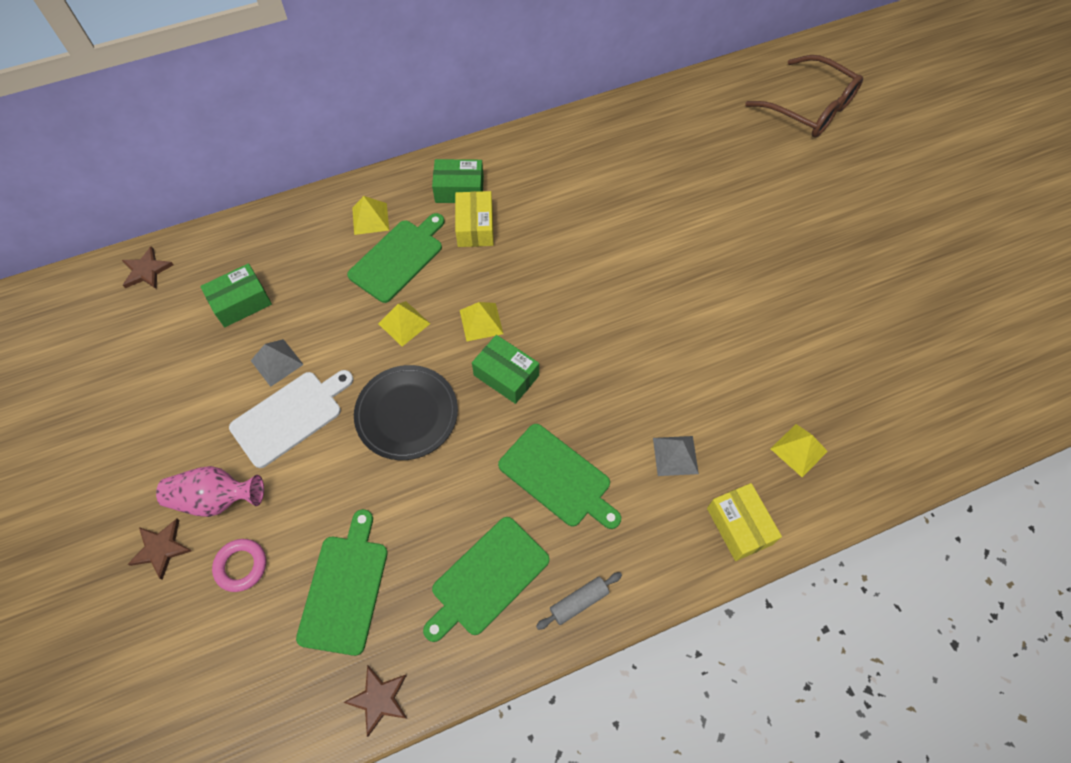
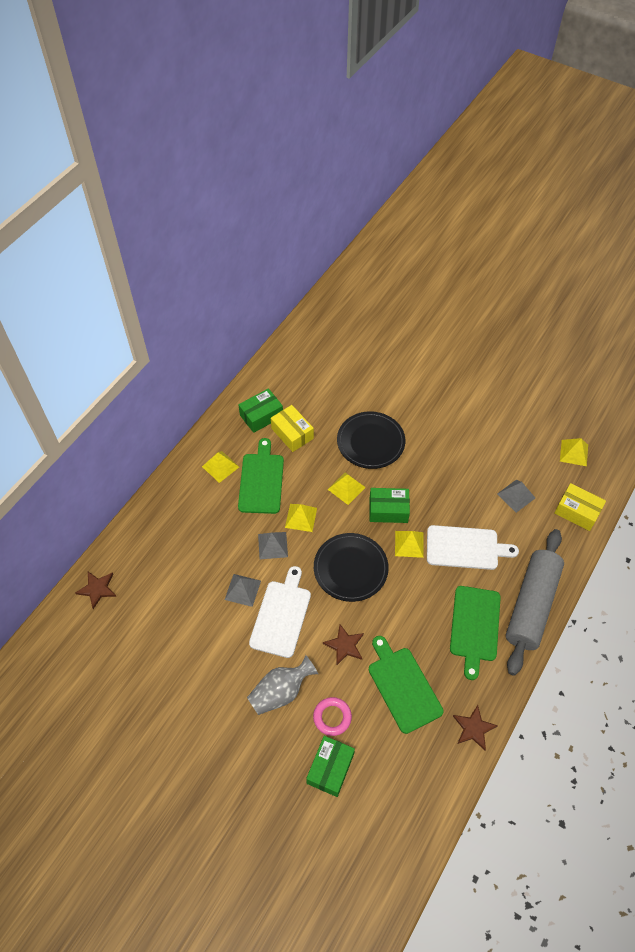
camera: 35 degrees left, 5 degrees down
brown star [128,519,192,580] -> brown star moved to [323,624,364,665]
pink vase [156,466,264,517] -> grey vase [247,655,318,715]
green box [200,263,272,327] -> green box moved to [306,736,355,797]
green cutting board [498,424,621,529] -> white cutting board [427,525,519,570]
grey rolling pin [536,572,622,630] -> grey rolling pin [506,529,564,676], size x2.49
brown glasses [745,55,863,137] -> none
none -> grey pyramid [258,532,288,559]
none -> black plate [337,411,405,469]
none -> yellow pyramid [395,531,424,558]

